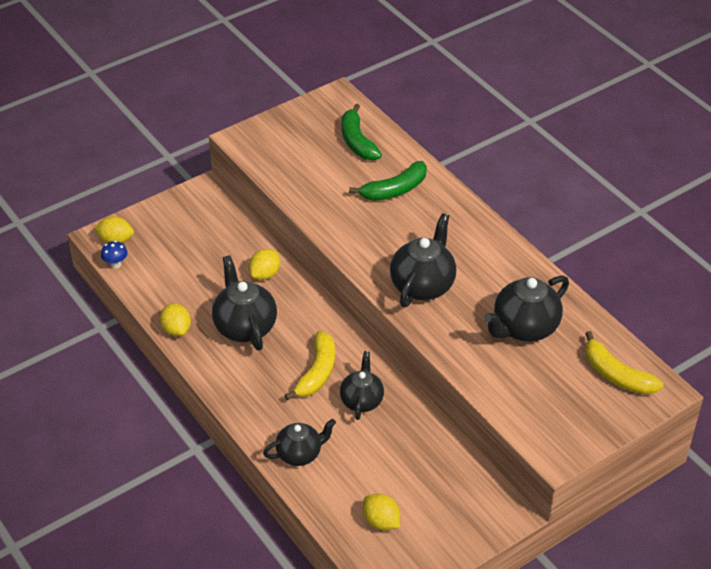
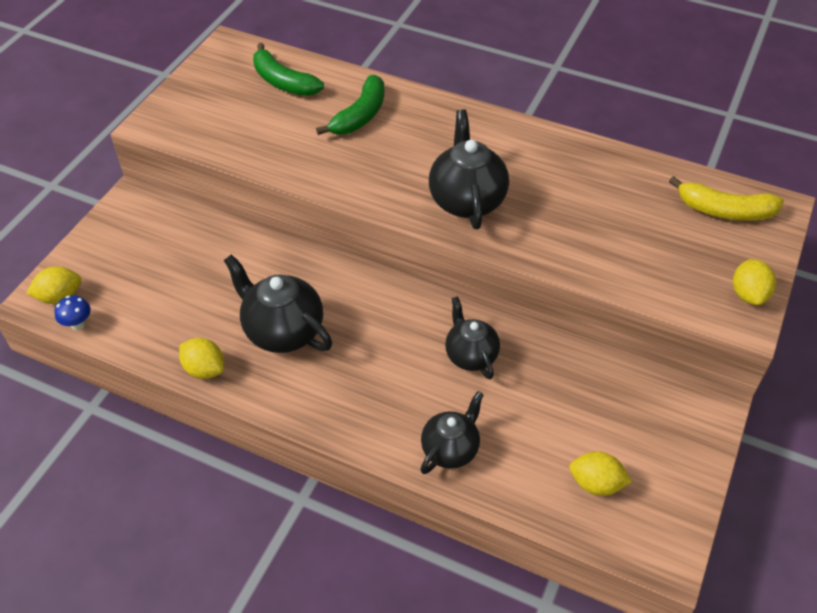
camera: 30 degrees left, 5 degrees up
yellow lemon [249,249,280,280] -> yellow lemon moved to [733,259,776,305]
yellow banana [284,331,335,400] -> none
black teapot [484,275,569,342] -> none

